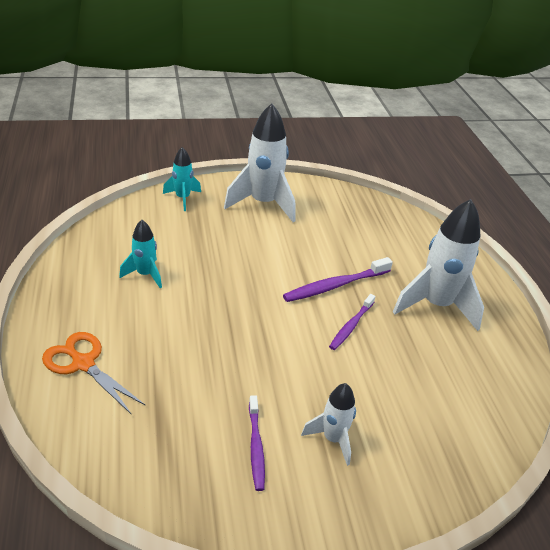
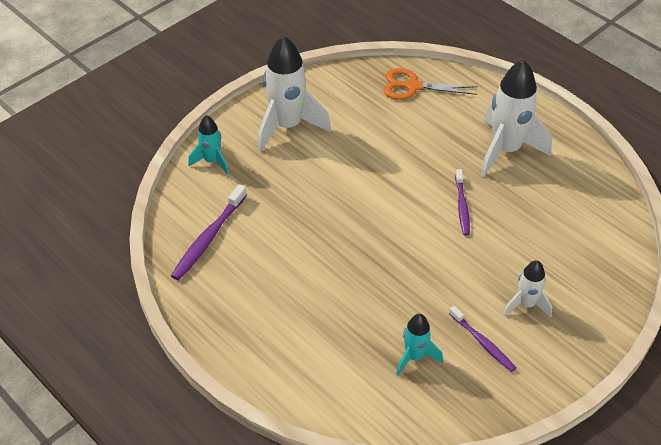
camera: 30 degrees left, 10 degrees up
orange scissors [42,332,146,415] -> orange scissors moved to [383,68,478,100]
turquoise rocket [119,220,162,288] -> turquoise rocket moved to [396,314,443,376]
purple toothbrush [283,257,393,302] -> purple toothbrush moved to [171,184,247,281]

